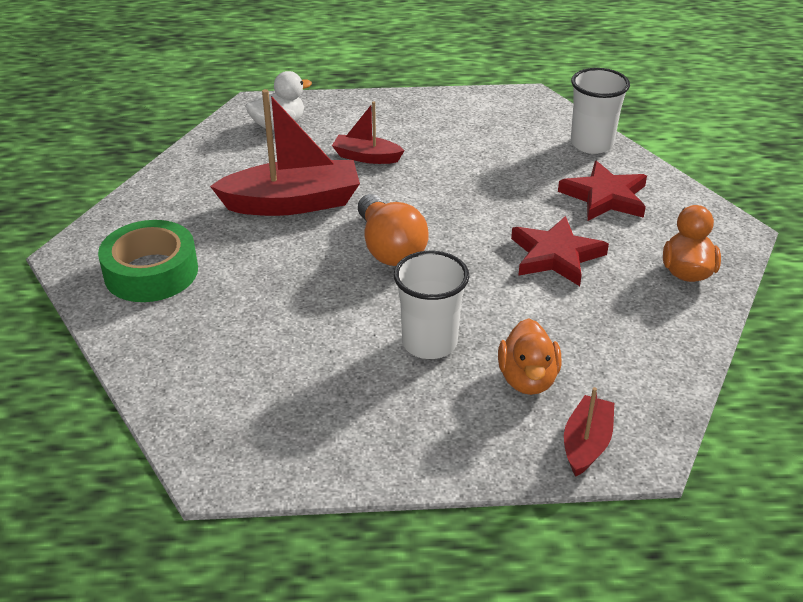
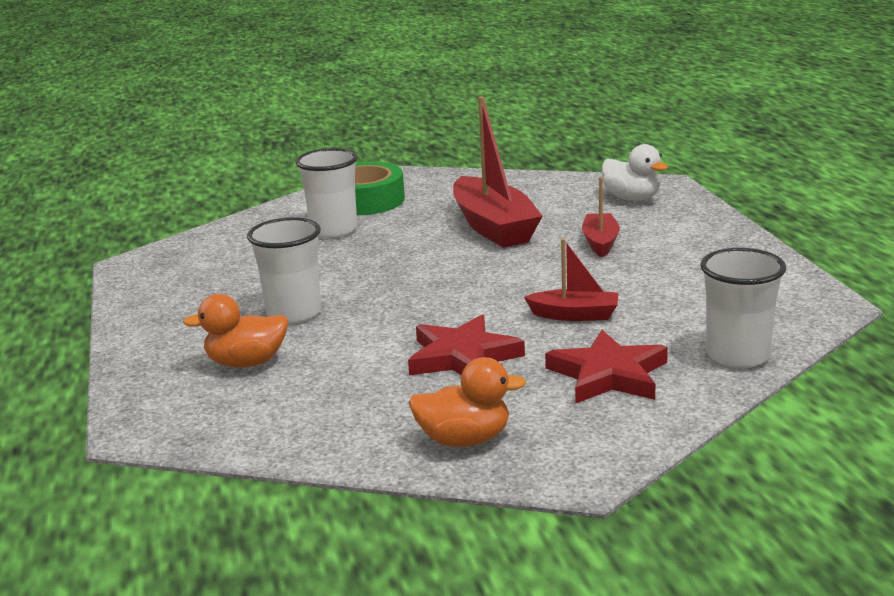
camera: 80 degrees right, 15 degrees down
orange light bulb [358,194,429,266] -> none
red boat [564,387,614,477] -> red boat moved to [524,238,619,321]
none -> white cup [295,148,358,238]

